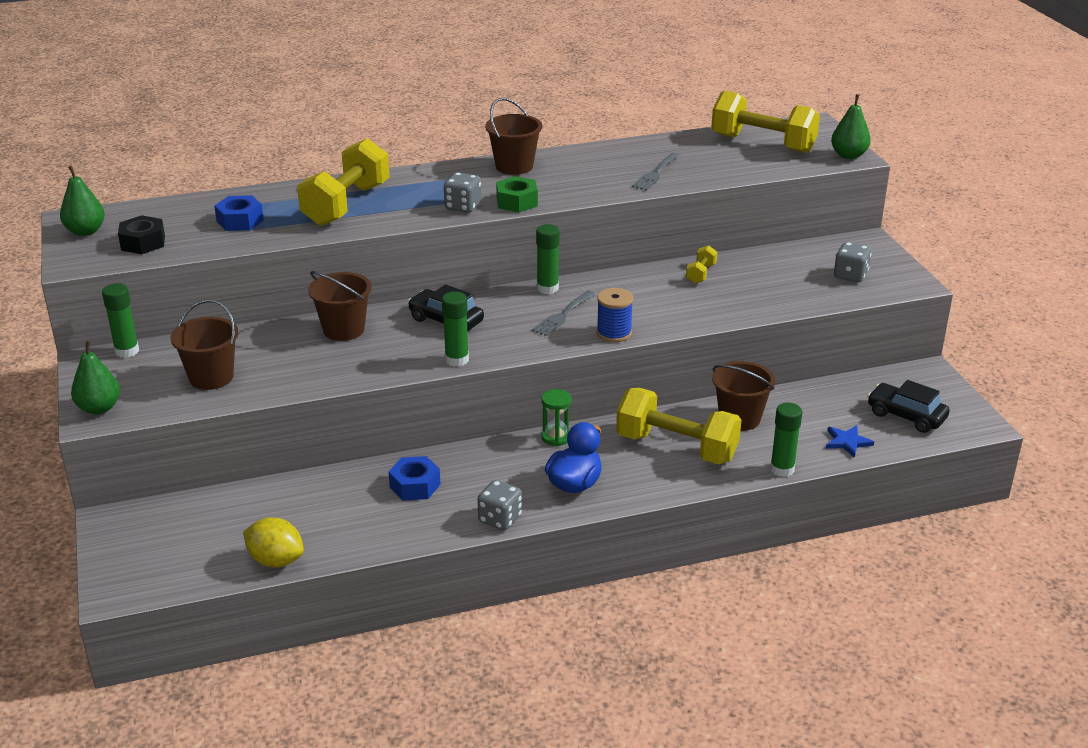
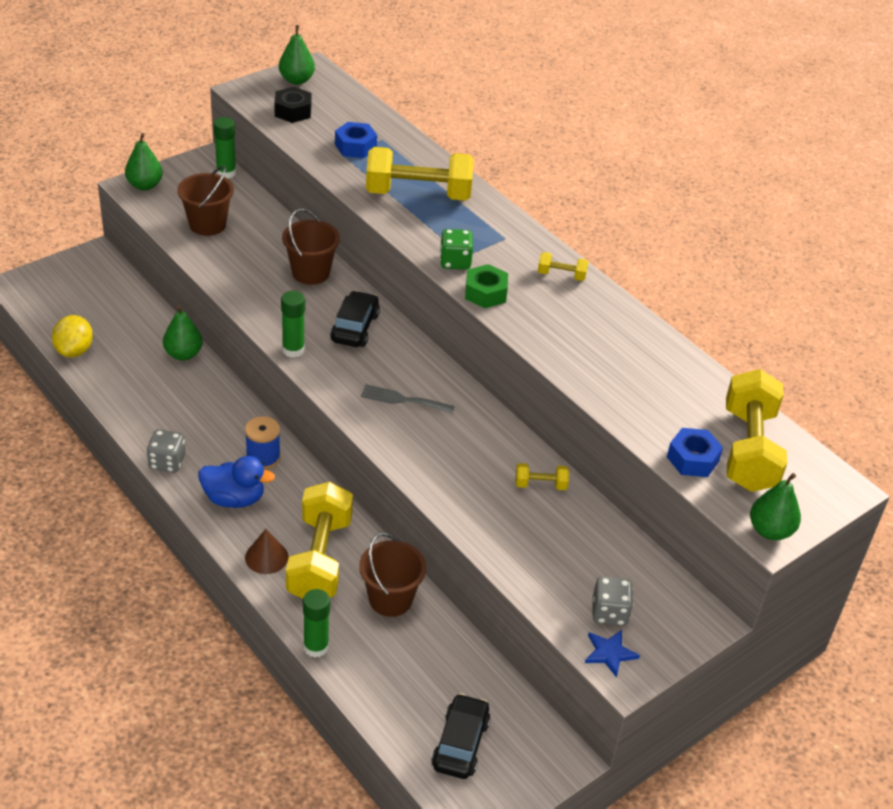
camera: 65 degrees right, 10 degrees up
blue nut [389,456,441,501] -> blue nut moved to [667,428,723,477]
grey dice [444,172,482,213] -> green dice [440,229,473,270]
brown bucket [485,98,542,175] -> yellow dumbbell [538,252,588,281]
green glue stick [536,224,560,294] -> none
green hourglass [541,389,572,446] -> none
blue spool [597,288,633,342] -> blue spool moved to [245,416,281,469]
grey fork [632,153,680,190] -> none
blue star [826,425,874,458] -> blue star moved to [585,630,640,678]
none -> green pear [163,305,203,360]
none -> brown cone [245,529,288,574]

